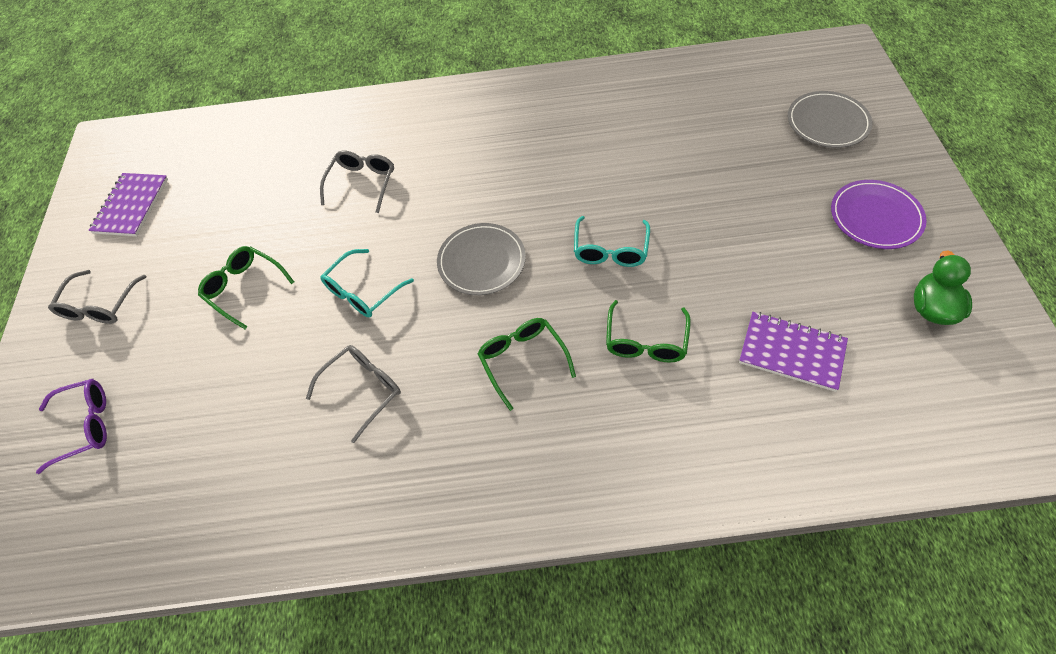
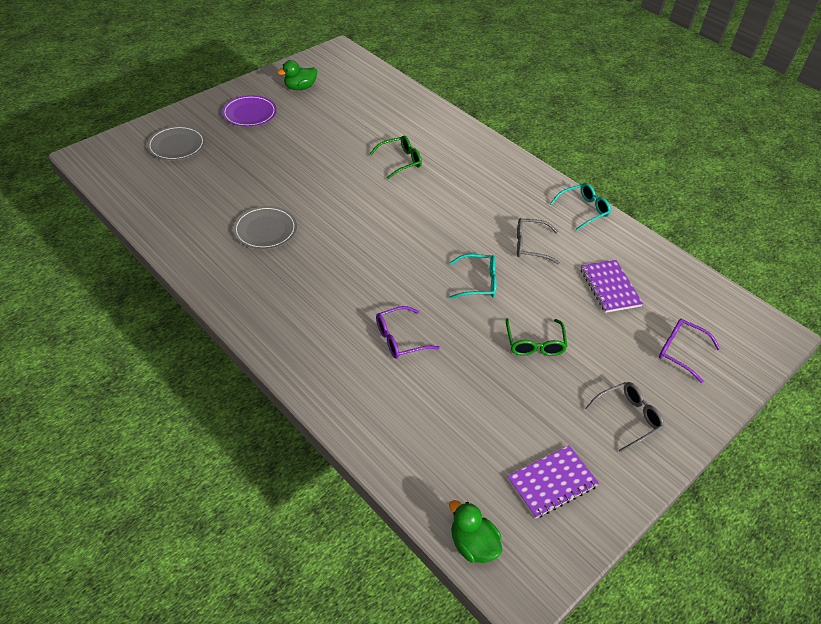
camera: 135 degrees left, 10 degrees down
grey glasses [320,151,394,213] -> purple glasses [376,306,440,359]
grey plate [437,223,526,295] -> grey plate moved to [233,206,297,249]
green glasses [478,318,576,411] -> none
turquoise glasses [574,216,650,267] -> turquoise glasses moved to [550,183,611,231]
purple notebook [739,312,848,392] -> purple notebook moved to [580,260,643,313]
none -> green duck [449,500,502,563]

